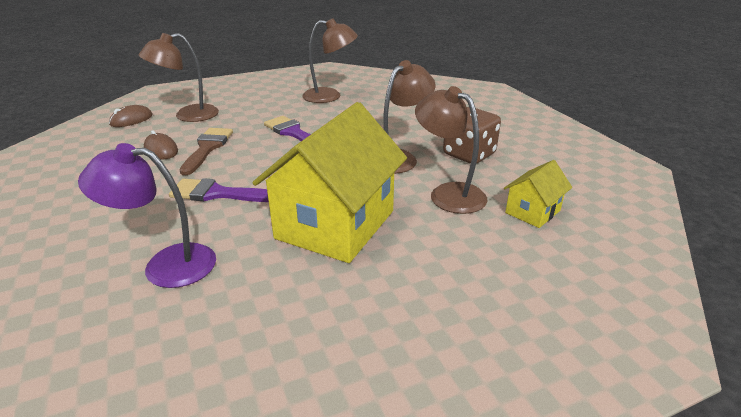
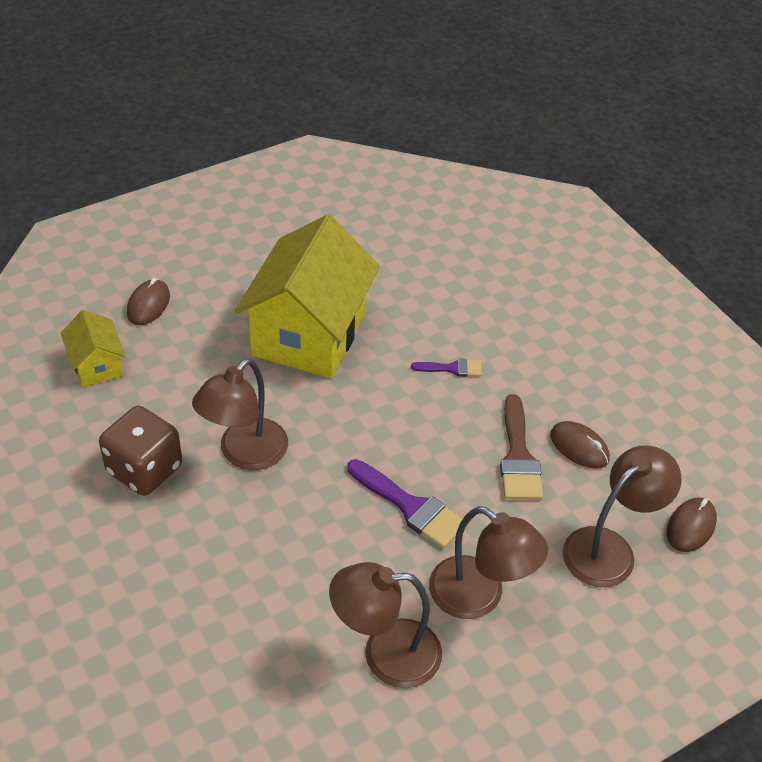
camera: 170 degrees right, 15 degrees up
purple lamp [78,143,216,288] -> none
purple brush [169,178,269,202] -> purple brush [411,358,482,377], size x0.57
brown lamp [415,86,488,214] -> brown lamp moved to [429,506,548,619]
yellow house [504,160,572,228] -> yellow house turned 60 degrees counterclockwise [61,310,125,387]
none -> brown mouse [127,278,170,325]

